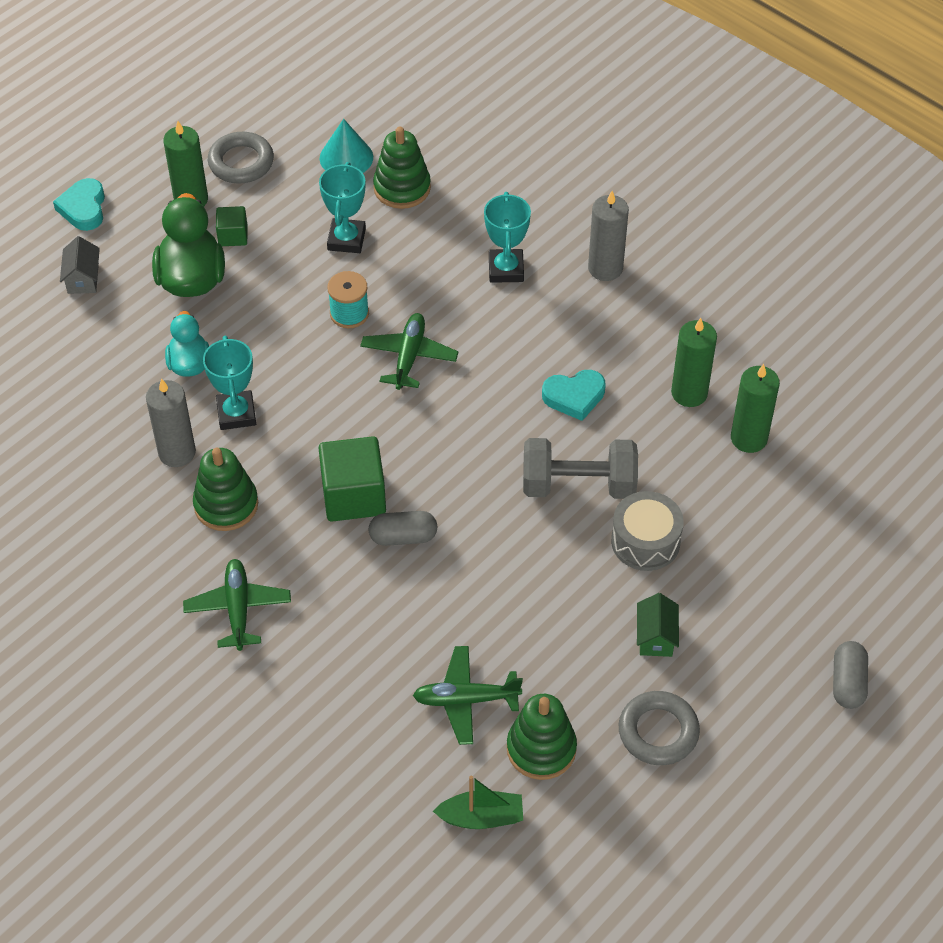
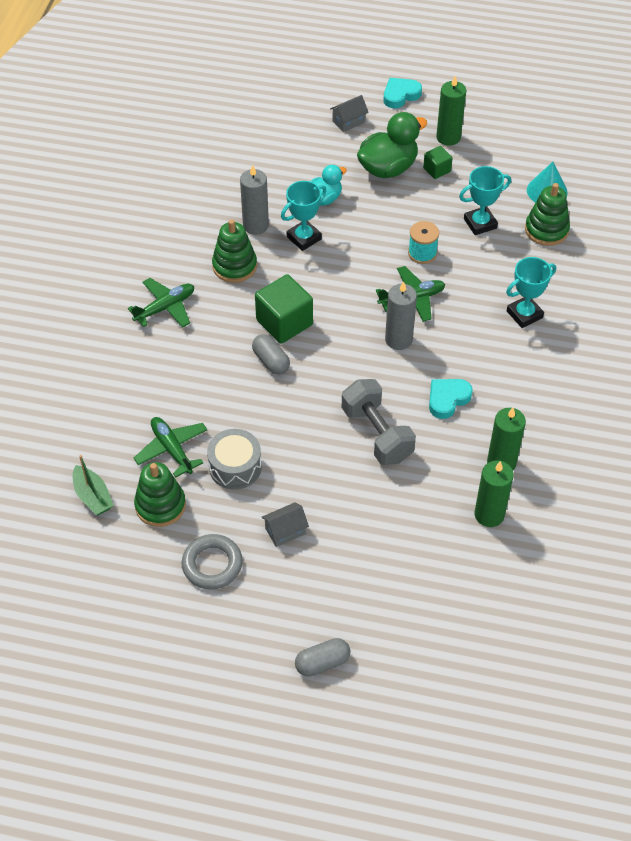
camera: 60 degrees right, 0 degrees up
grey ring [208,132,274,183] -> none
turquoise heart [542,370,606,421] -> turquoise heart turned 90 degrees clockwise [429,379,473,419]
grey candle [588,191,629,281] -> grey candle moved to [385,281,417,350]
grey drum [611,491,684,571] -> grey drum moved to [207,429,262,490]
green house [637,593,679,657] -> grey house [261,502,309,547]

